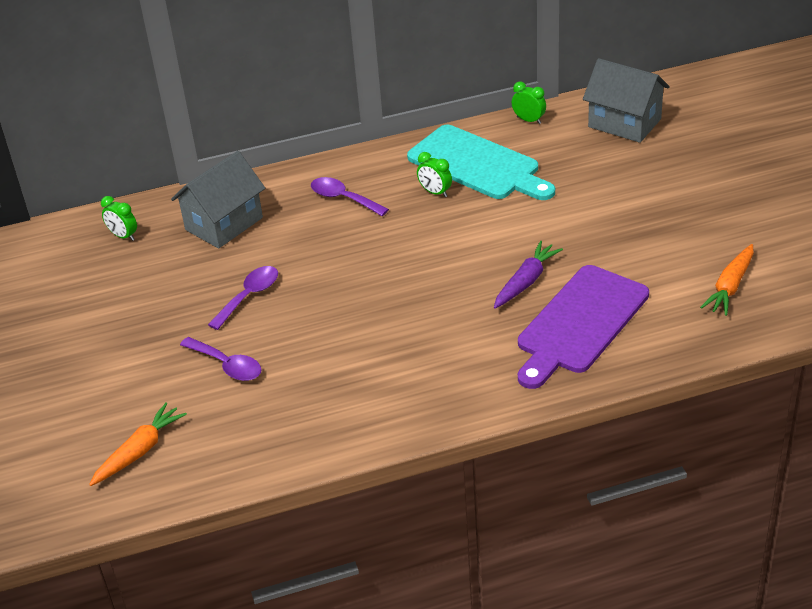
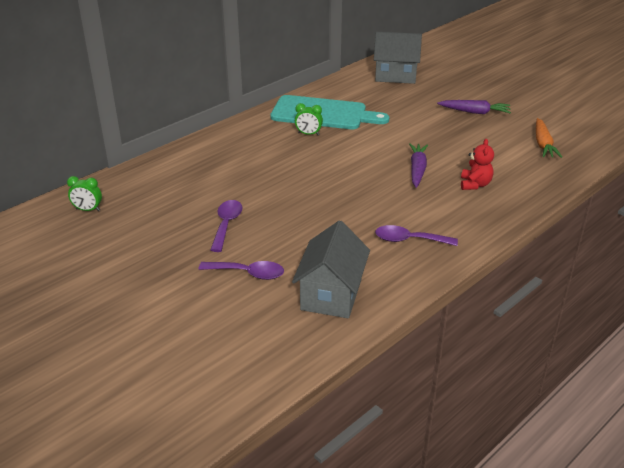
camera: 30 degrees left, 5 degrees down
orange carrot [89,402,187,486] -> none
grey house [171,151,265,249] -> grey house moved to [292,220,370,318]
purple spoon [311,177,389,216] -> purple spoon moved to [375,225,458,246]
green clock [512,82,546,124] -> none
purple cutting board [518,265,649,389] -> red teddy bear [461,139,494,190]
none -> purple carrot [437,100,511,114]

